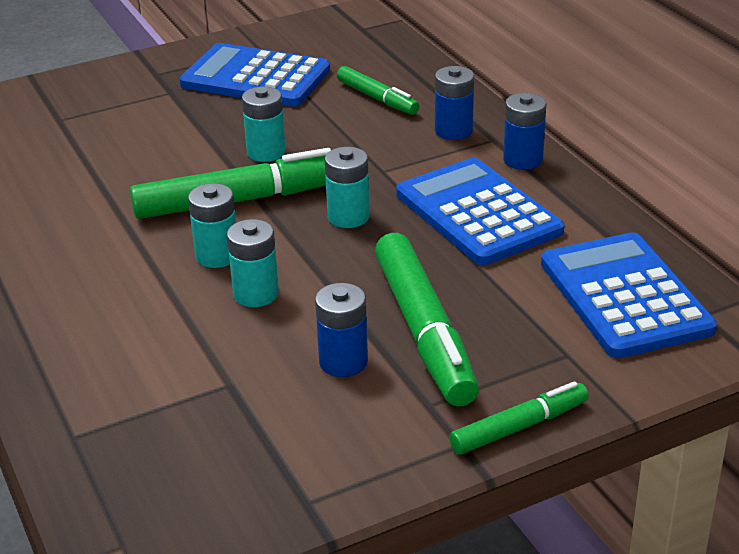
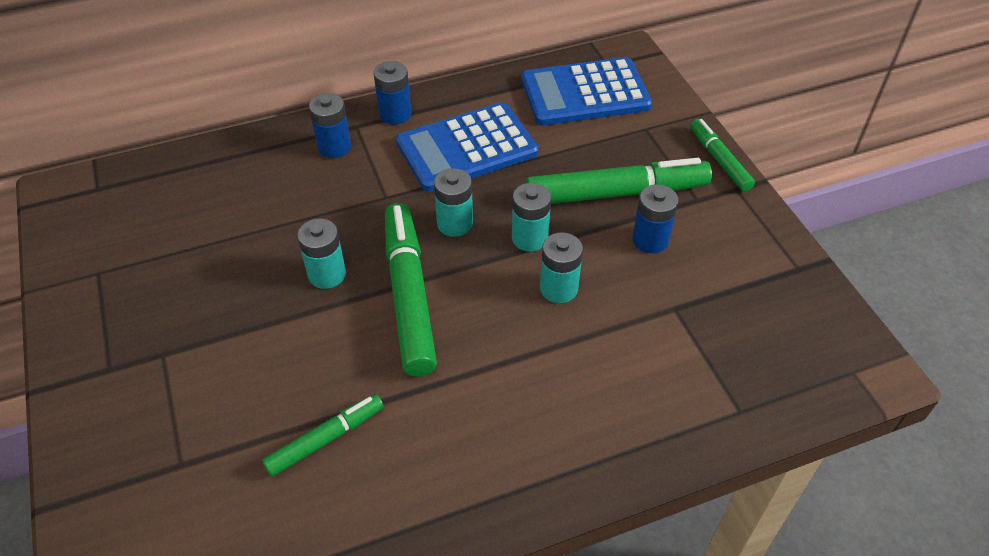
camera: 85 degrees left, 15 degrees up
blue calculator [180,43,330,107] -> none
turquoise battery [188,183,236,268] -> turquoise battery moved to [512,183,551,252]
green marker [337,66,419,115] -> green marker moved to [262,394,383,477]

